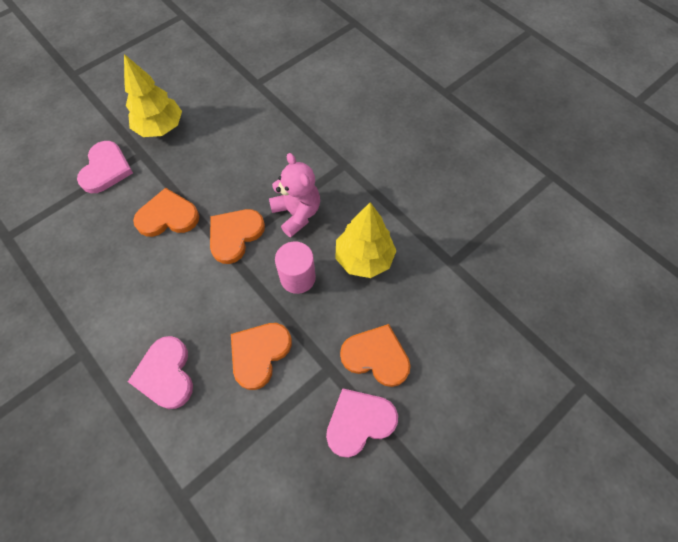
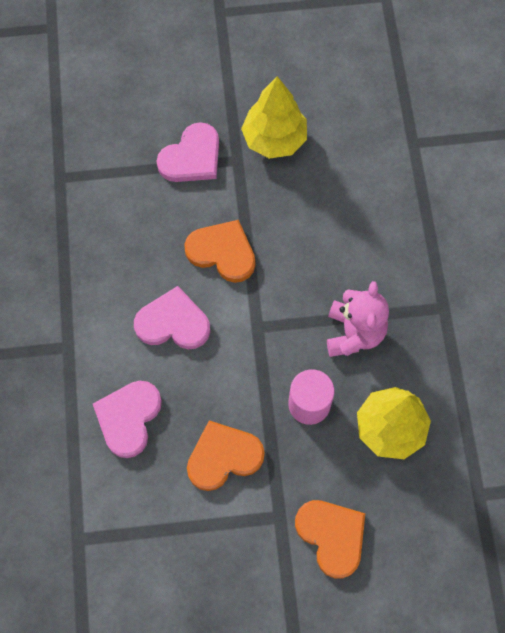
camera: 35 degrees right, 5 degrees up
orange heart [210,209,265,264] -> none
pink heart [326,388,398,458] -> pink heart moved to [134,286,210,349]

